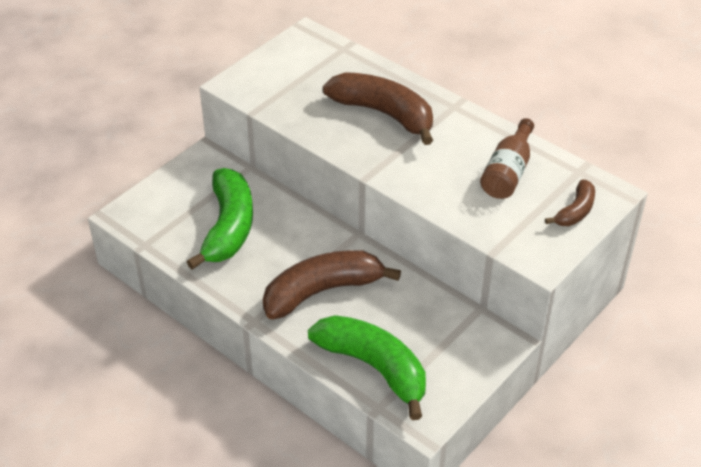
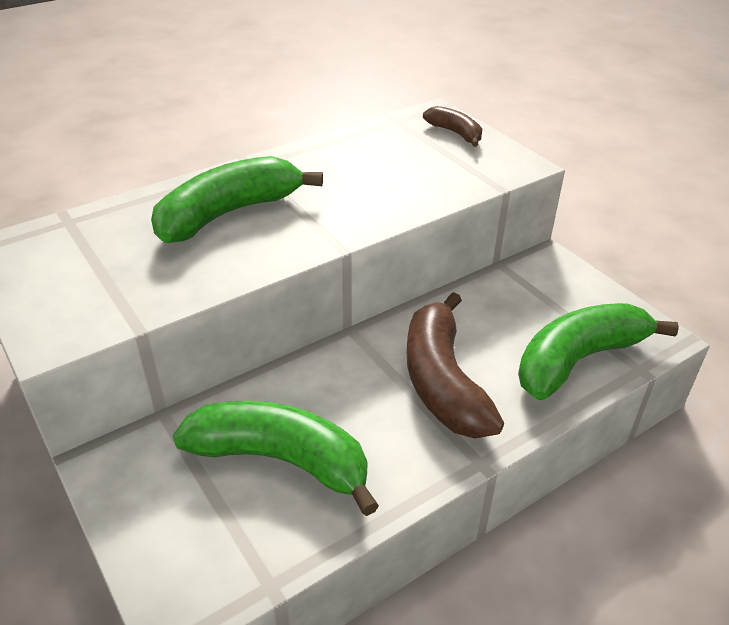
camera: 75 degrees left, 5 degrees down
brown banana [323,72,433,145] -> green banana [151,156,323,243]
brown bottle [480,118,534,199] -> none

